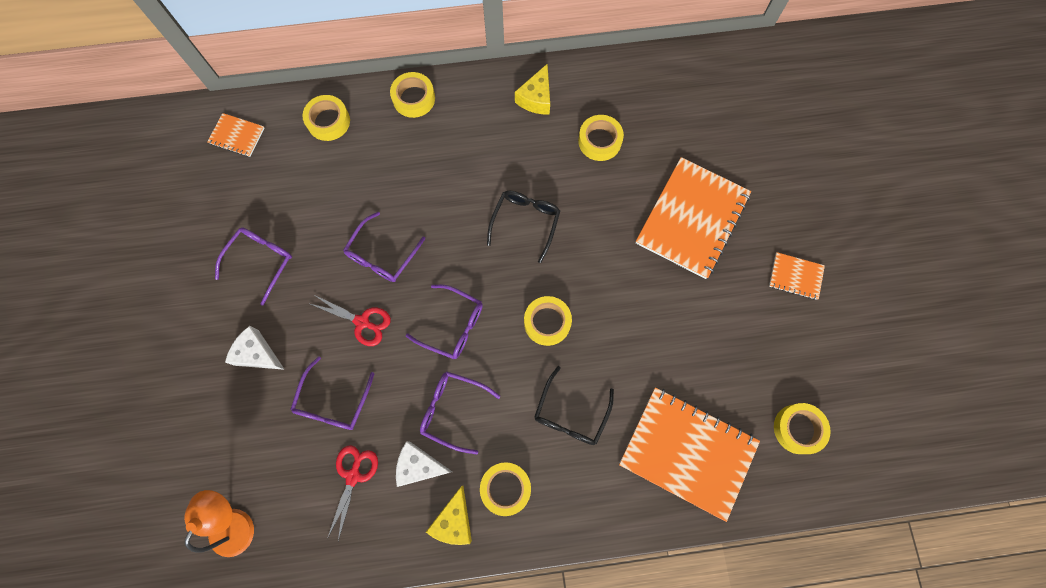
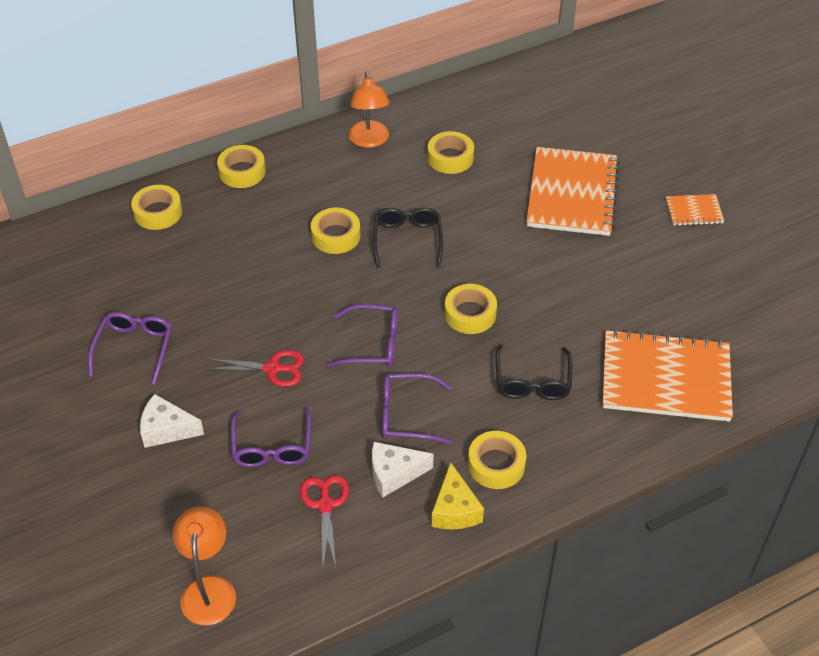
camera: 20 degrees left, 25 degrees down
orange notebook [207,113,265,157] -> none
purple glasses [343,212,425,282] -> none
yellow cheese [515,64,550,115] -> orange lamp [349,72,390,148]
yellow tape [774,403,831,454] -> yellow tape moved to [311,208,361,254]

